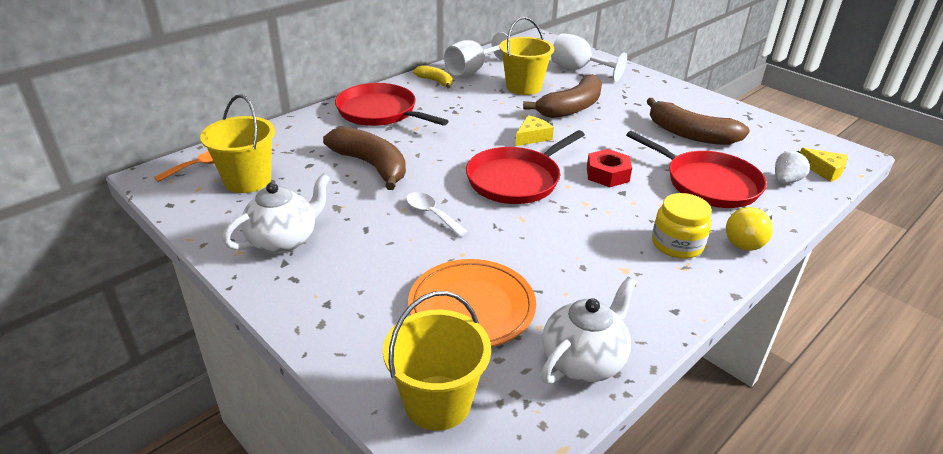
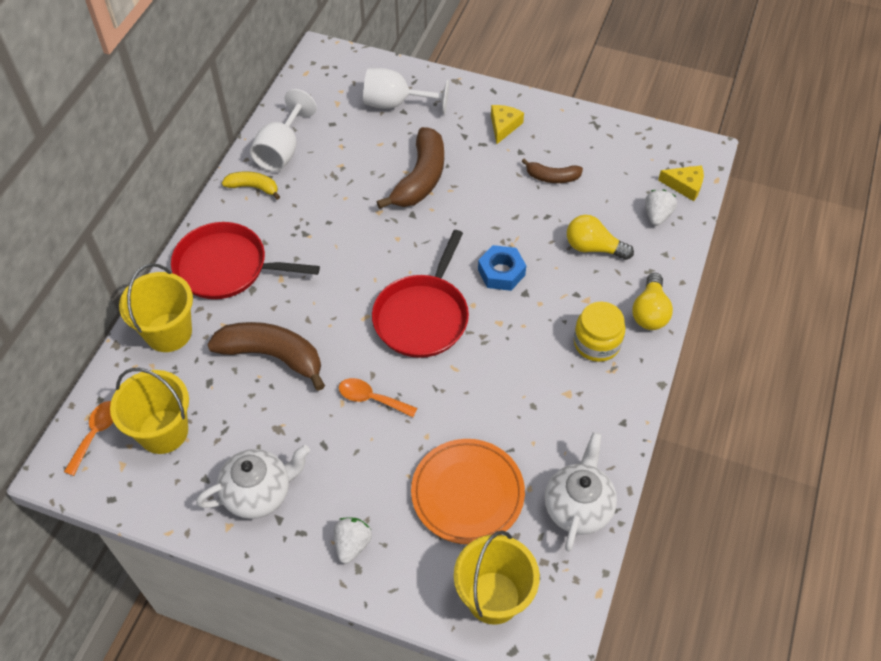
camera: 25 degrees left, 20 degrees up
white teapot [223,173,330,254] -> white teapot turned 45 degrees clockwise [196,445,310,519]
white spoon [406,192,468,237] -> orange spoon [339,378,417,417]
yellow bucket [500,17,554,95] -> yellow bucket moved to [119,263,193,352]
yellow cheese [515,115,554,146] -> yellow cheese moved to [491,105,524,144]
red nut [587,149,632,187] -> blue nut [478,245,526,291]
red pan [626,131,767,208] -> yellow light bulb [567,215,634,260]
brown banana [647,98,750,145] -> brown banana [522,158,583,183], size x0.55
none -> white strawberry [334,517,372,564]

